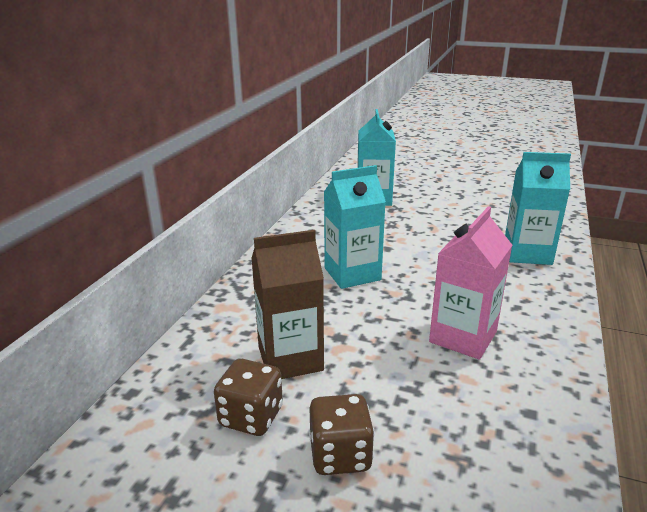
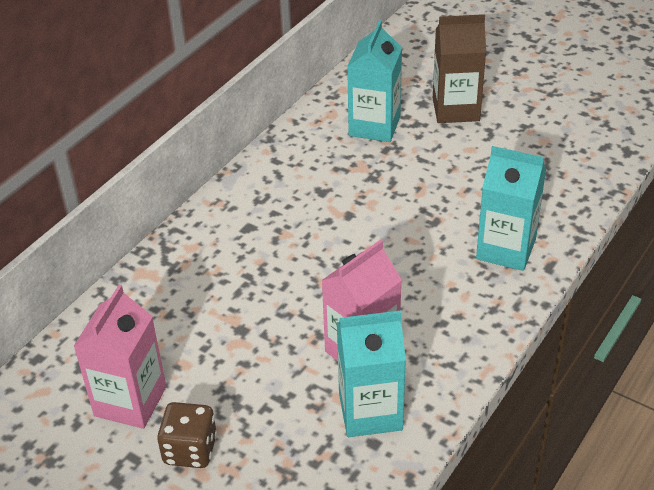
camera: 15 degrees right, 15 degrees up
brown dice [214,359,283,436] -> pink carton [73,285,166,429]
brown carton [251,230,324,379] -> brown carton moved to [433,14,486,123]
turquoise carton [324,165,386,289] -> turquoise carton moved to [337,311,406,437]

